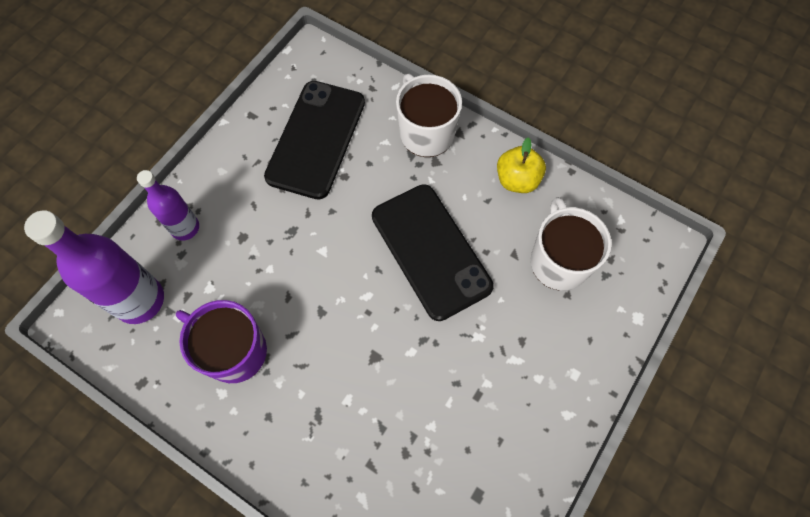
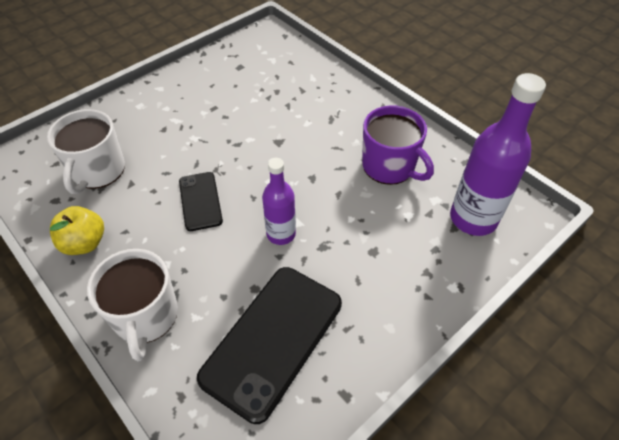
camera: 165 degrees left, 15 degrees down
purple bottle [137,170,199,241] -> purple bottle moved to [262,158,296,245]
black phone [372,184,494,321] -> black phone [179,172,223,231], size x0.54

